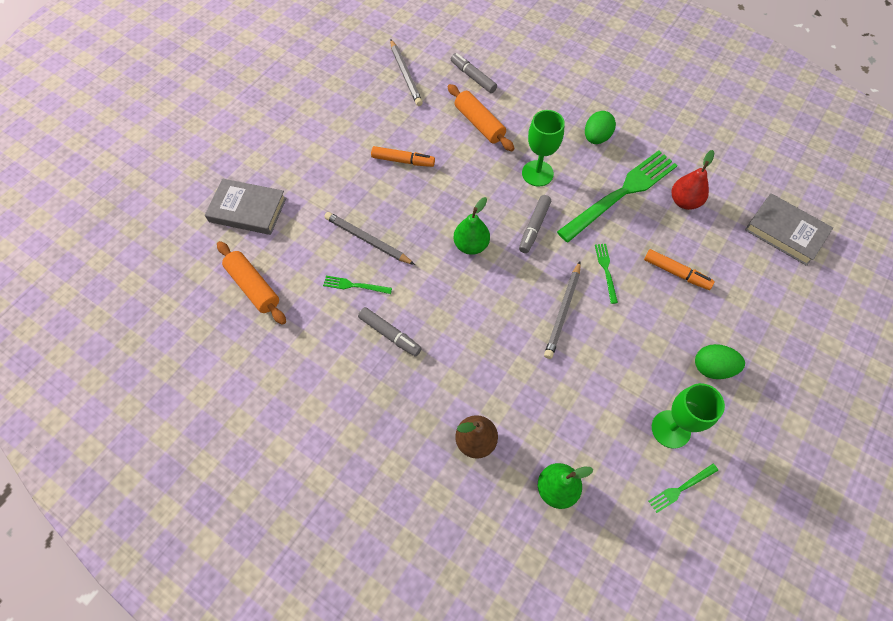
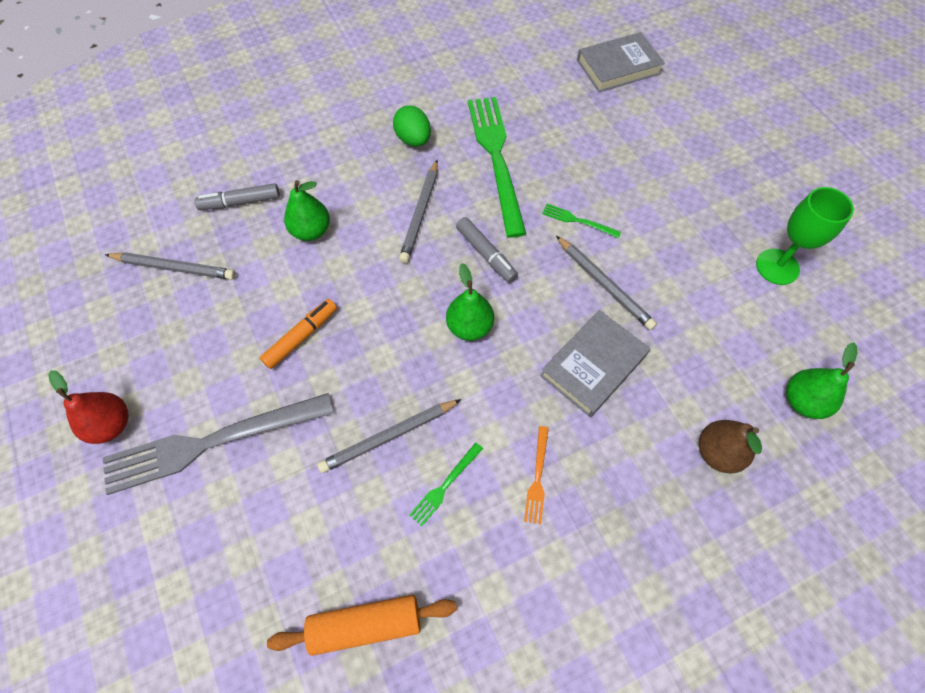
camera: 60 degrees left, 0 degrees up
grey book [205,178,286,235] -> grey book moved to [540,310,650,417]
grey marker [358,307,422,357] -> orange fork [524,426,549,524]
orange rolling pin [448,84,515,151] -> green pear [284,180,330,241]
green goblet [522,110,565,187] -> grey pencil [399,160,438,263]
orange marker [644,249,715,290] -> none
green fork [649,464,718,513] -> none
red pear [672,150,714,210] -> red pear moved to [48,370,129,444]
green egg [695,344,745,379] -> none
none -> grey fork [103,393,334,495]

